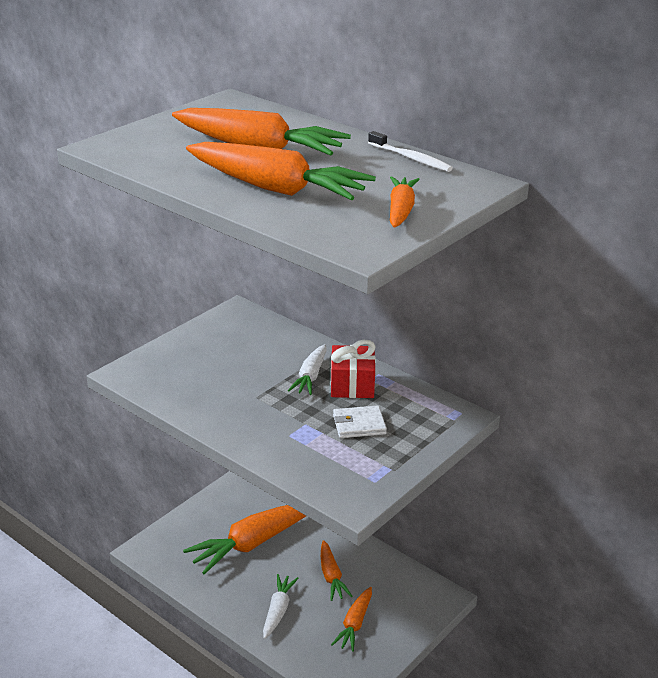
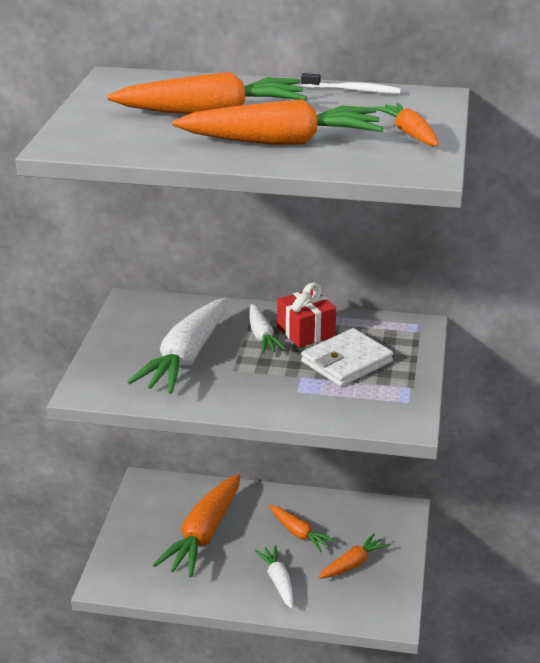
camera: 30 degrees left, 0 degrees up
orange carrot [331,587,372,652] -> orange carrot turned 120 degrees counterclockwise [318,533,390,579]
white wallet [333,405,387,438] -> white wallet [301,328,394,387], size x1.53
none -> white carrot [128,298,227,394]

